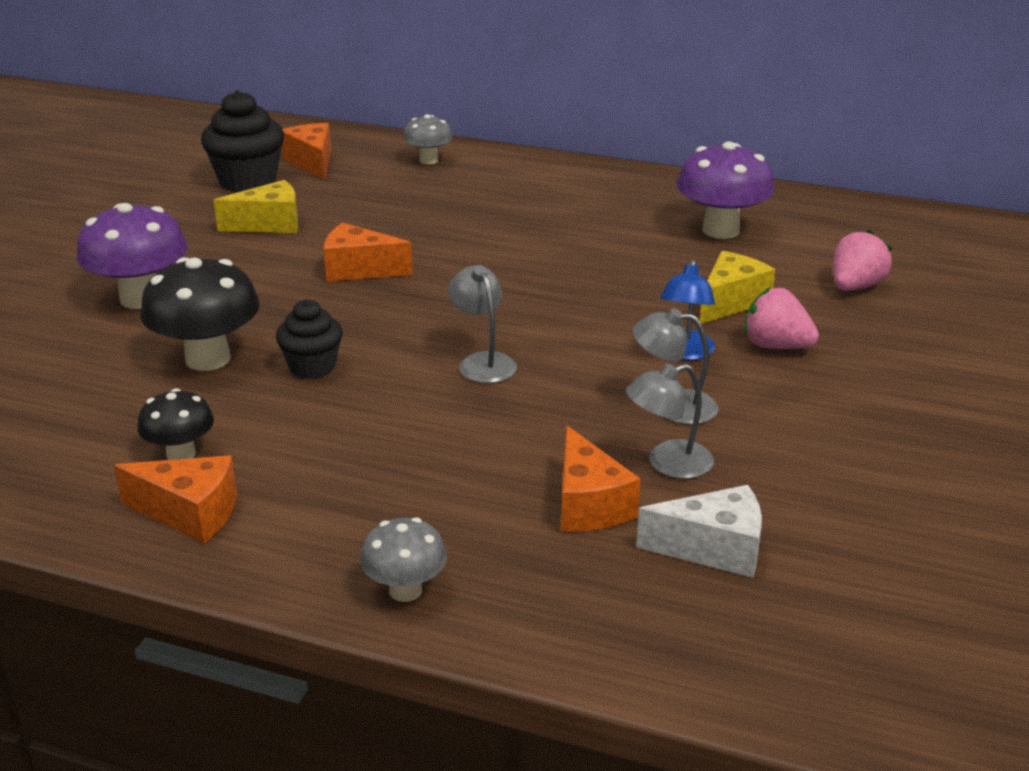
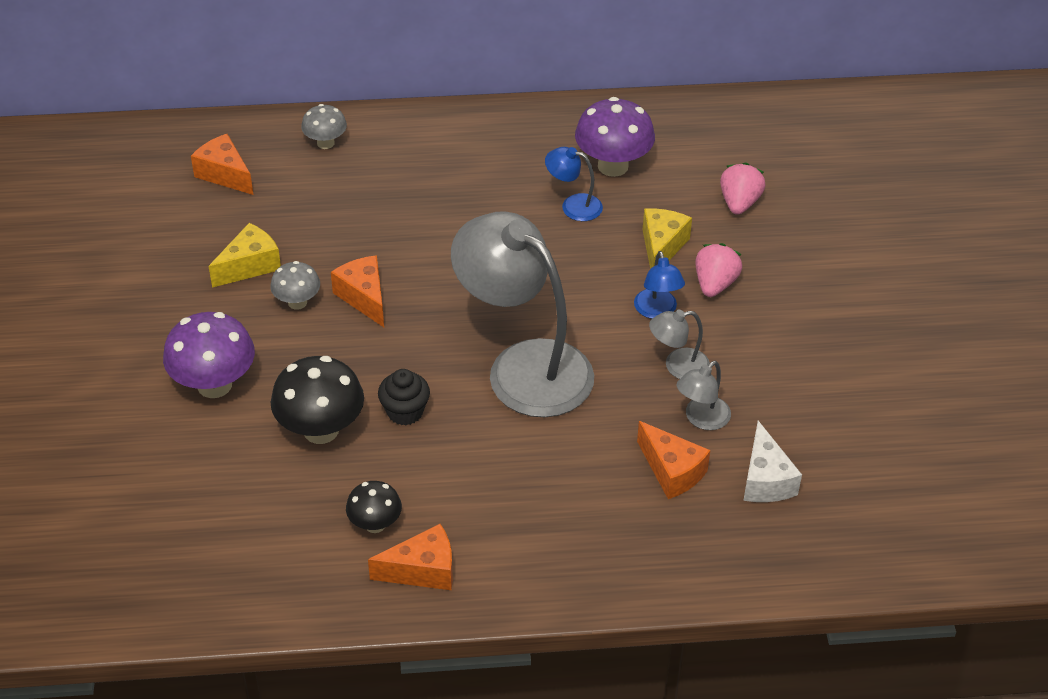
camera: 25 degrees left, 15 degrees up
black cupcake [201,90,284,192] -> none
orange cheese [324,223,413,281] -> orange cheese turned 75 degrees clockwise [331,255,384,327]
grey mushroom [360,517,447,602] -> grey mushroom moved to [270,261,320,310]
grey lamp [448,265,517,383] -> grey lamp [451,211,594,417], size x2.34
white cheese [636,485,762,578] -> white cheese turned 105 degrees clockwise [743,421,802,502]
pink strawberry [744,287,819,349] -> pink strawberry turned 105 degrees clockwise [695,243,742,297]
none -> blue lamp [545,147,603,221]

